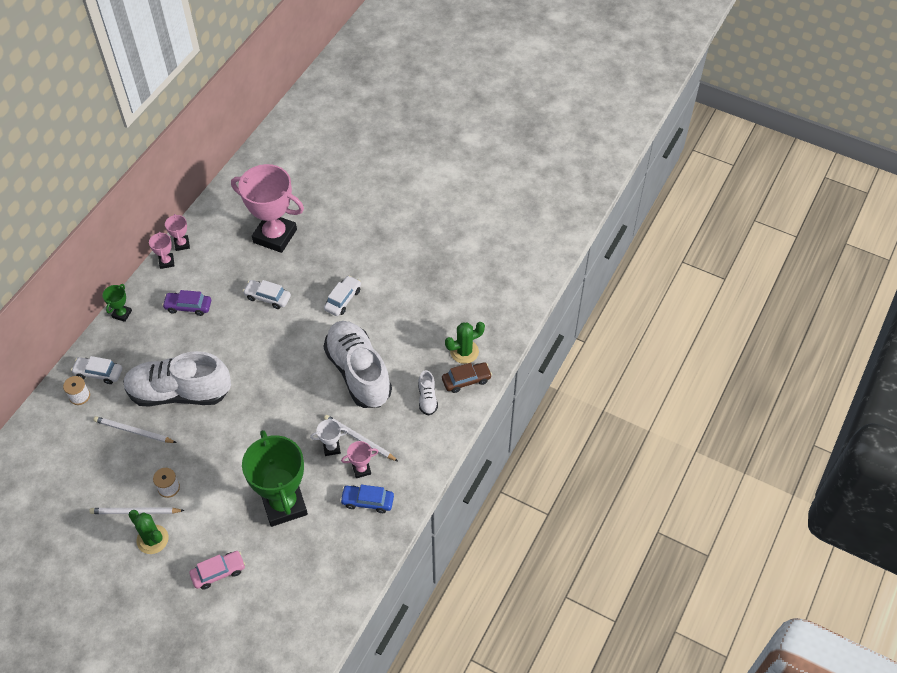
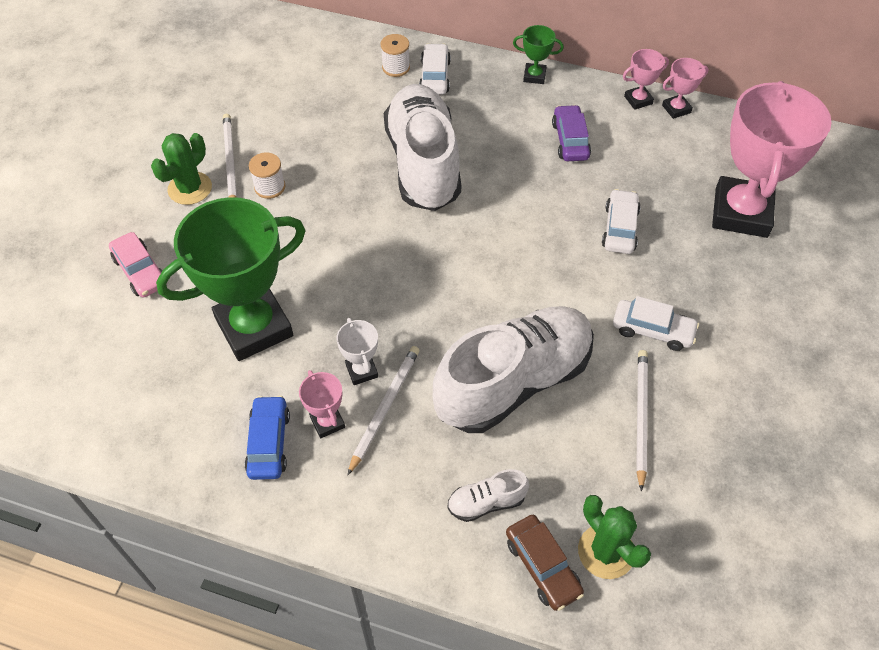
camera: 80 degrees right, 0 degrees up
white pencil [93,416,177,443] -> white pencil moved to [636,350,648,492]

